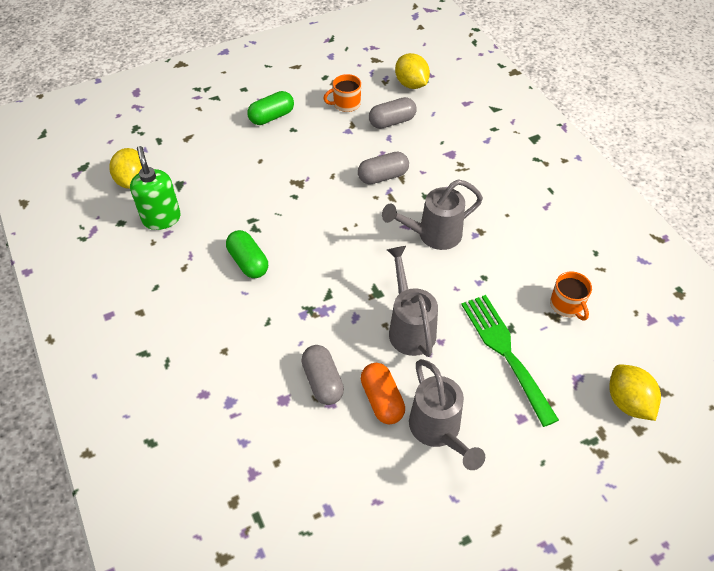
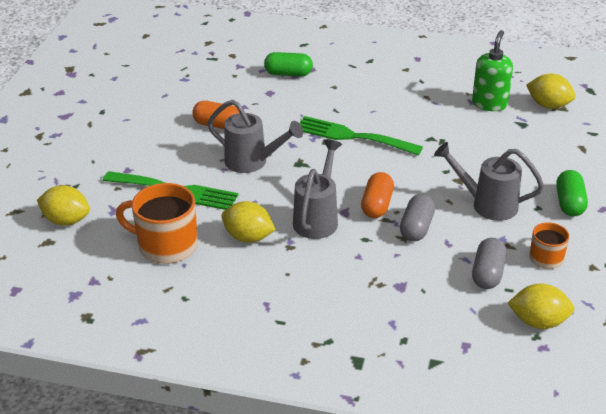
camera: 130 degrees right, 15 degrees down
green soap dispenser [130,146,181,230] -> green soap dispenser turned 90 degrees counterclockwise [472,30,513,111]
green capsule [226,230,268,278] -> green capsule moved to [264,52,313,77]
grey capsule [301,345,344,405] -> none
grey watering can [409,359,485,470] -> grey watering can moved to [434,142,544,221]
orange mug [550,271,592,321] -> orange mug [116,183,198,264], size x1.76
none -> yellow lemon [221,201,276,243]
none -> green fork [300,116,423,155]
none -> orange capsule [361,172,394,218]

